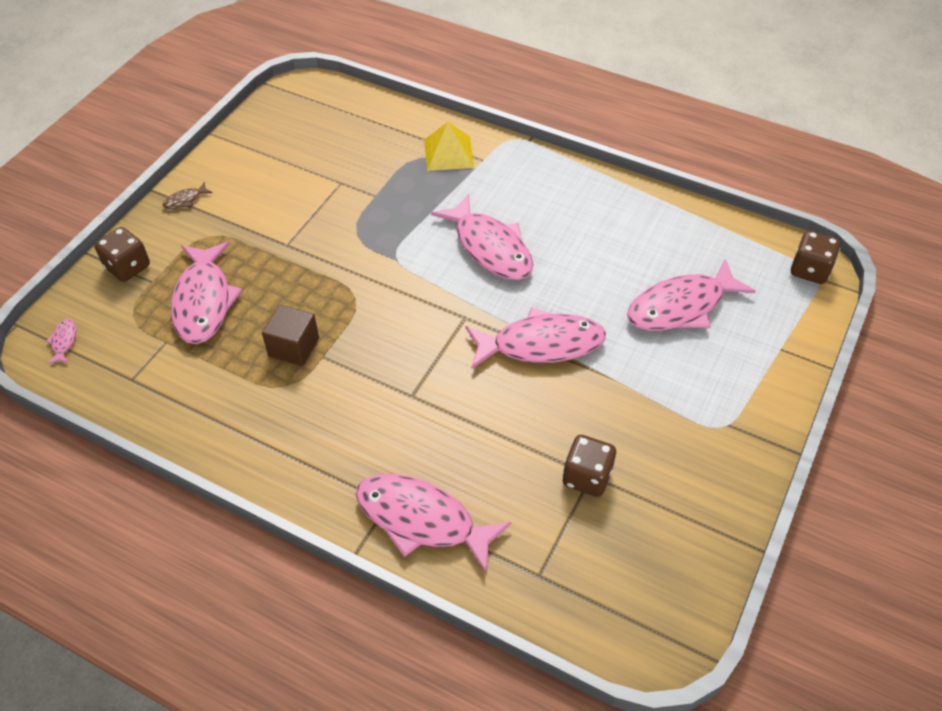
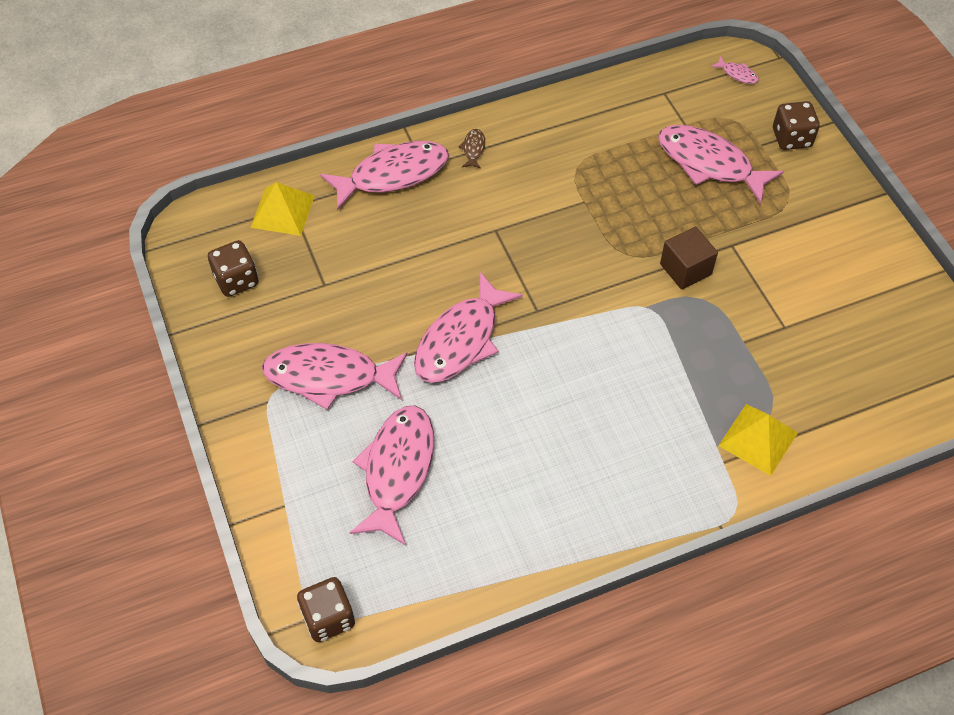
camera: 130 degrees right, 5 degrees up
brown fish [162,182,212,209] -> brown fish moved to [459,129,485,169]
brown cube [262,304,319,366] -> brown cube moved to [660,227,718,290]
pink fish [431,193,533,280] -> pink fish moved to [262,343,407,410]
brown dice [562,435,616,497] -> brown dice moved to [208,240,259,297]
none -> yellow pyramid [250,182,315,236]

